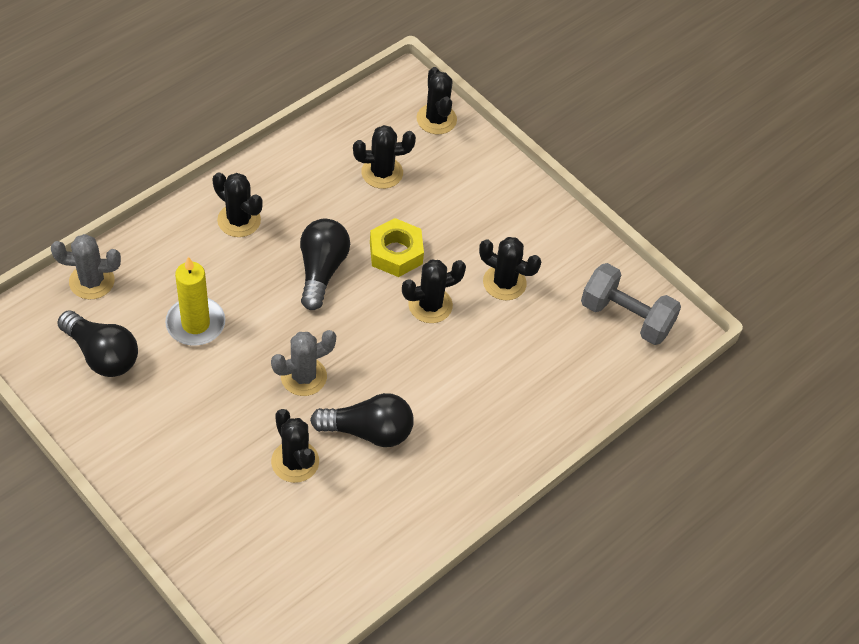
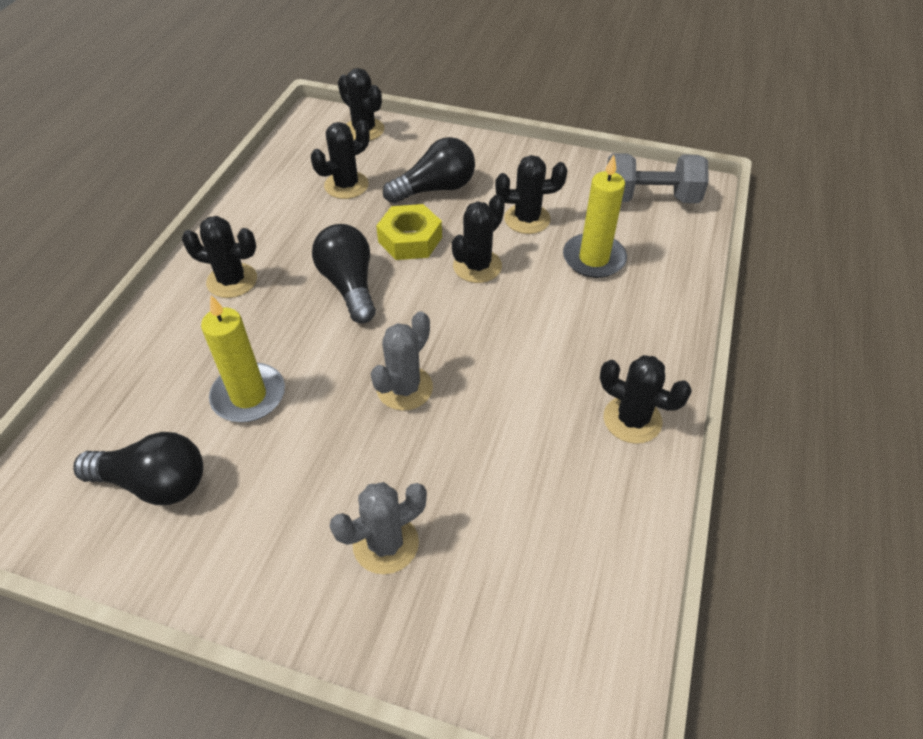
camera: 25 degrees left, 5 degrees down
grey cactus [51,234,121,300] -> grey cactus moved to [330,482,427,574]
black cactus [271,409,319,483] -> black cactus moved to [600,355,692,444]
black light bulb [310,393,414,447] -> black light bulb moved to [383,137,475,204]
none -> yellow candle [563,154,627,278]

